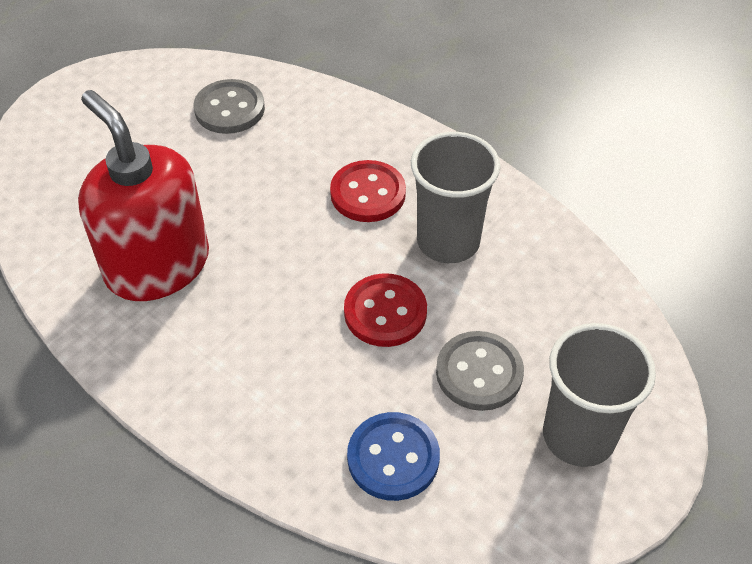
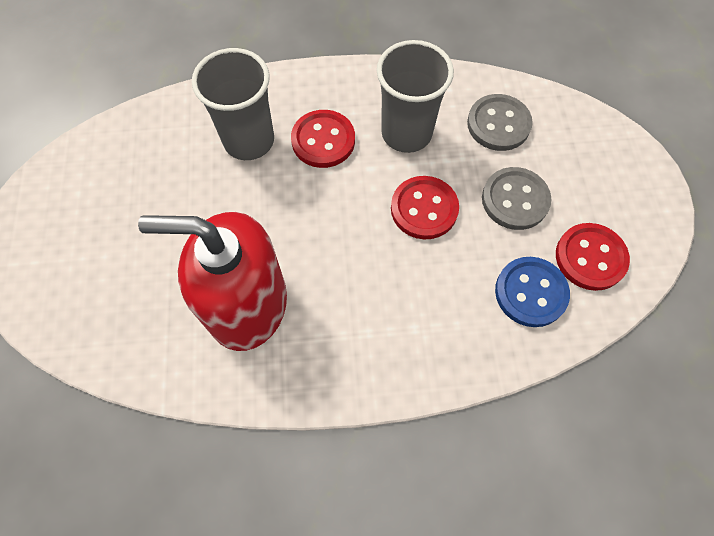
camera: 45 degrees left, 15 degrees up
grey button [194,79,265,134] -> grey button moved to [467,94,533,151]
grey cup [543,323,656,467] -> grey cup moved to [192,48,274,160]
none -> red button [556,223,630,291]

